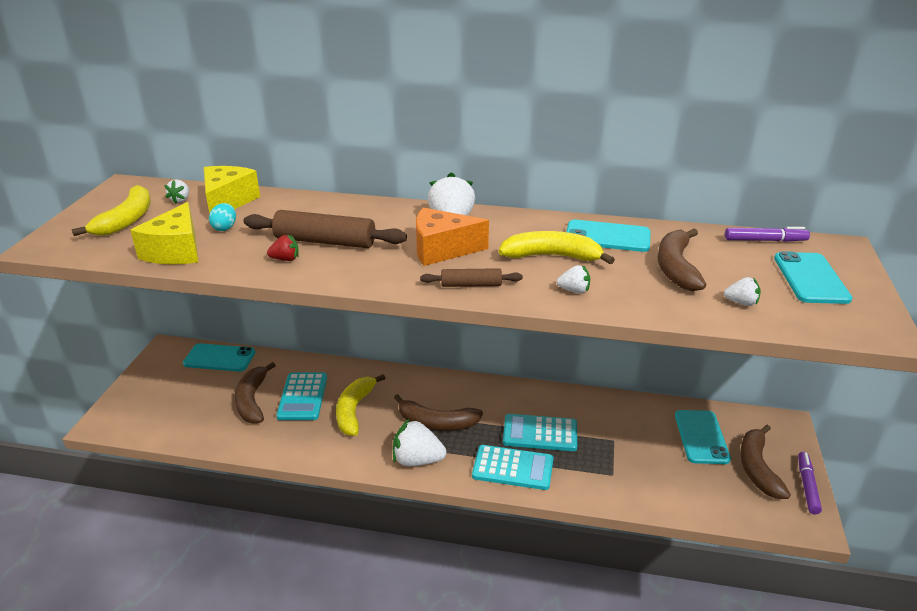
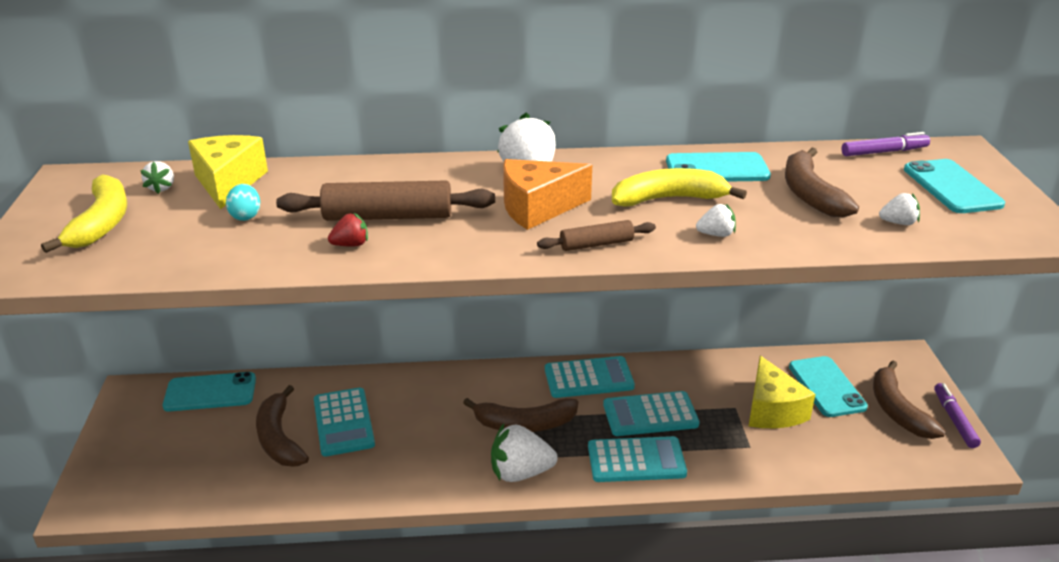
camera: 15 degrees left, 0 degrees up
yellow cheese [130,202,199,264] -> yellow cheese moved to [749,356,816,428]
yellow banana [336,374,385,436] -> none
none -> turquoise calculator [545,356,635,398]

